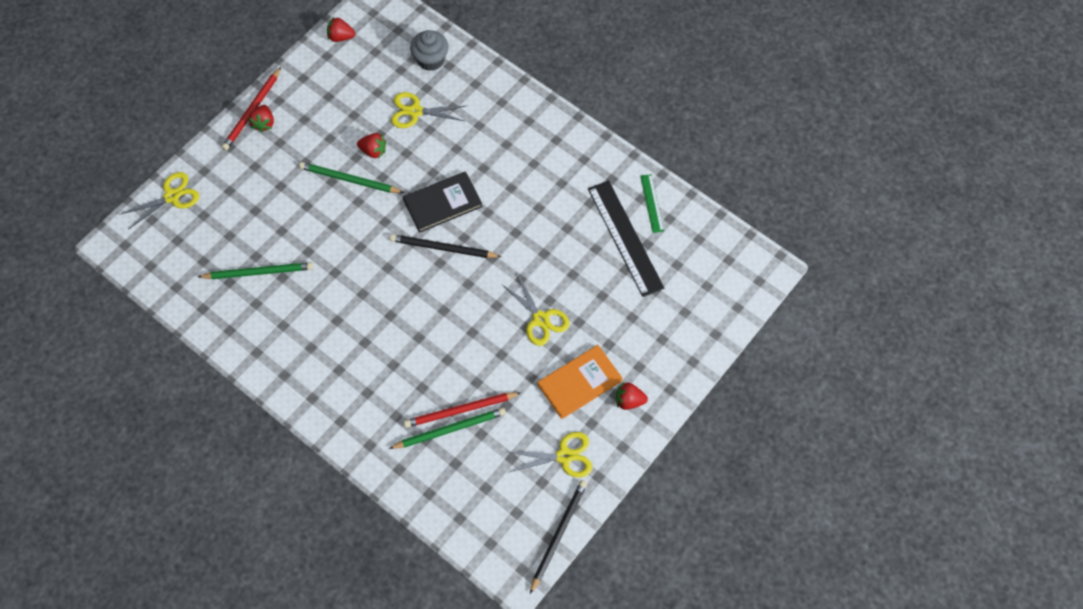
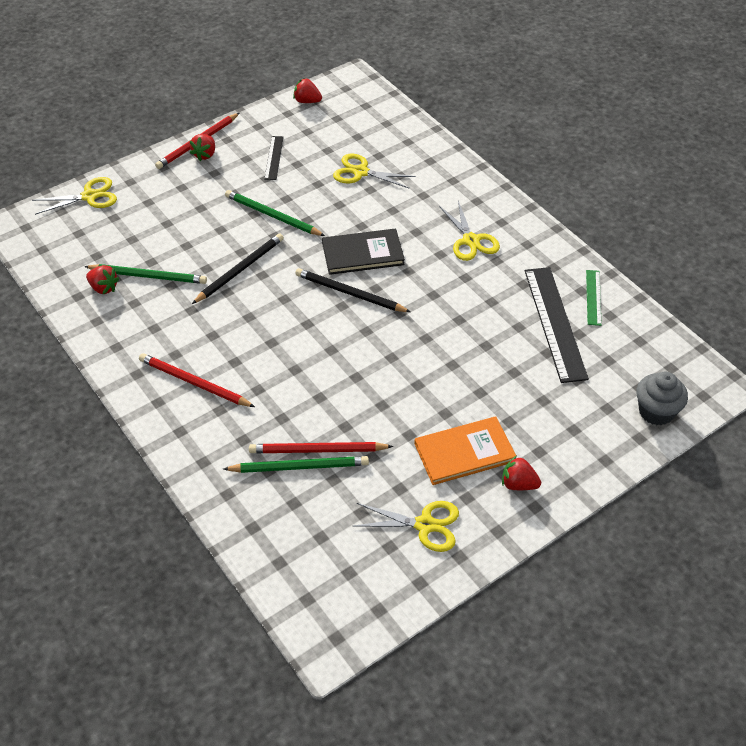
camera: 15 degrees right, 15 degrees down
red strawberry [357,133,386,158] -> red strawberry moved to [86,265,119,294]
grey cupcake [410,30,449,71] -> grey cupcake moved to [636,372,688,425]
yellow scissors [503,275,569,346] -> yellow scissors moved to [439,201,500,261]
black pencil [530,480,587,594] -> black pencil moved to [192,233,284,304]
none -> red pencil [139,353,255,407]
none -> black ruler [264,136,283,180]

